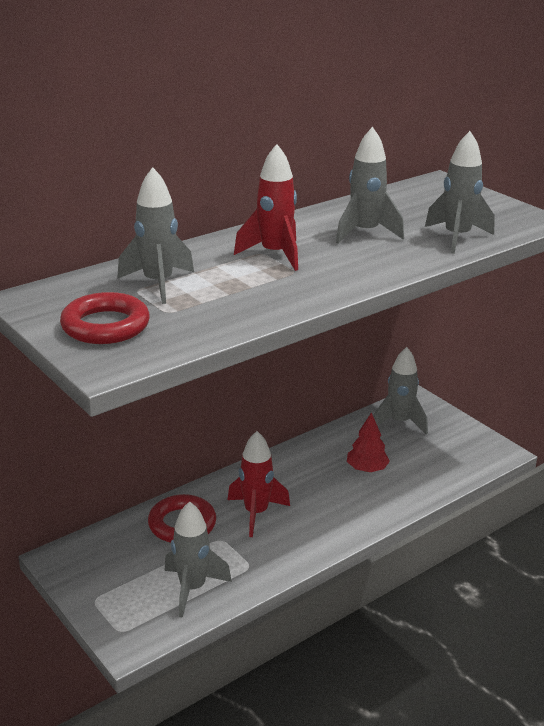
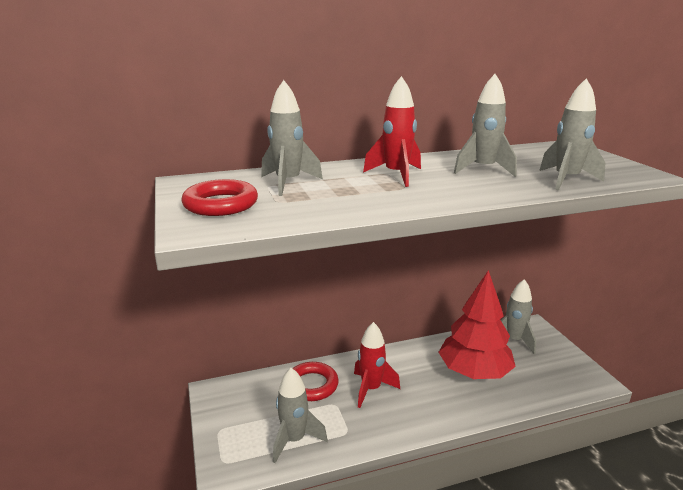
camera: 20 degrees right, 5 degrees down
red tree [347,412,390,472] -> red tree [439,270,516,379], size x2.08

